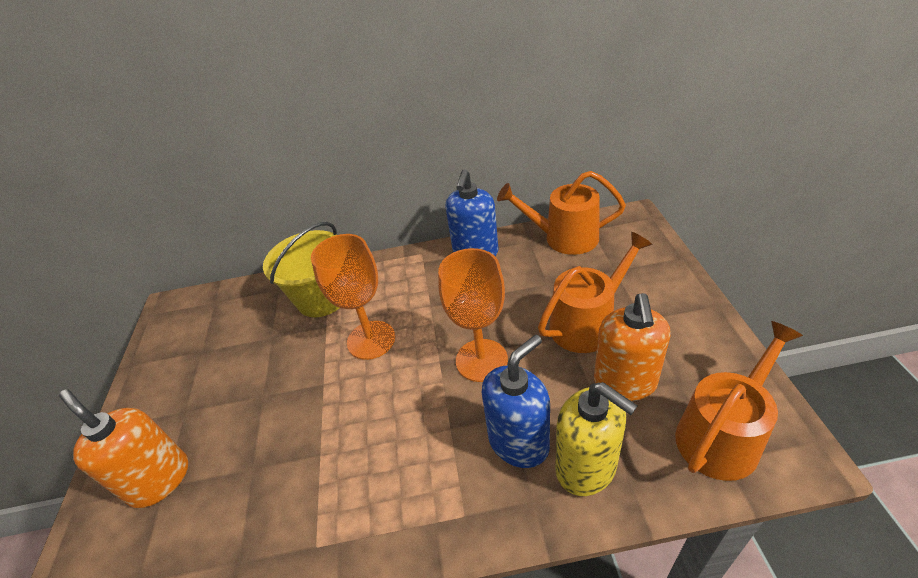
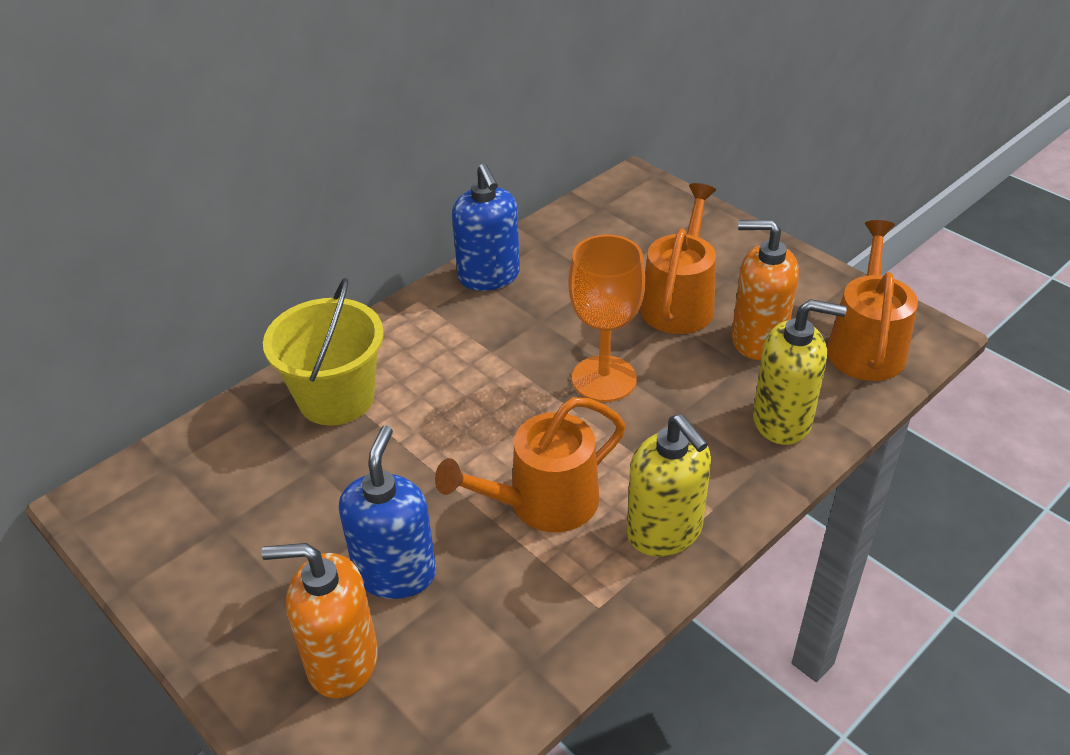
camera: 40 degrees left, 0 degrees up
orange goblet [311,234,395,360] -> none
blue soap dispenser [482,335,550,468] -> blue soap dispenser moved to [339,425,436,599]
orange watering can [497,171,626,255] -> orange watering can moved to [435,397,626,532]
orange soap dispenser [594,293,671,401] -> orange soap dispenser turned 135 degrees clockwise [732,220,799,360]
none -> yellow soap dispenser [626,414,711,557]

